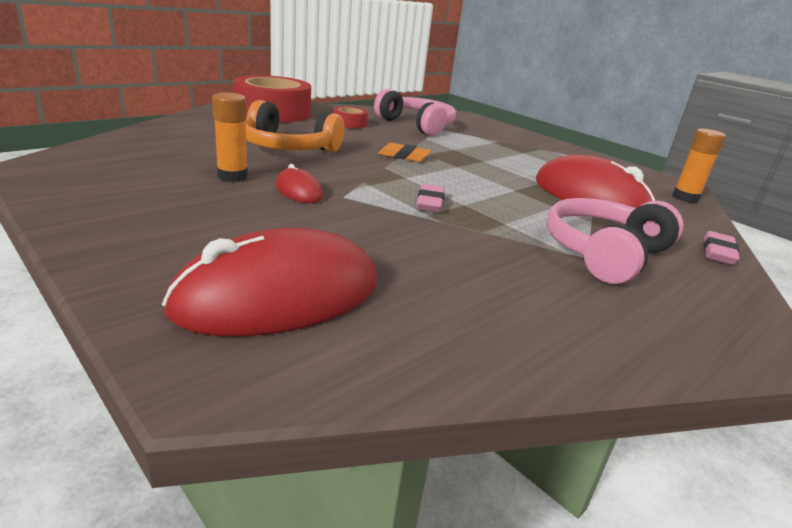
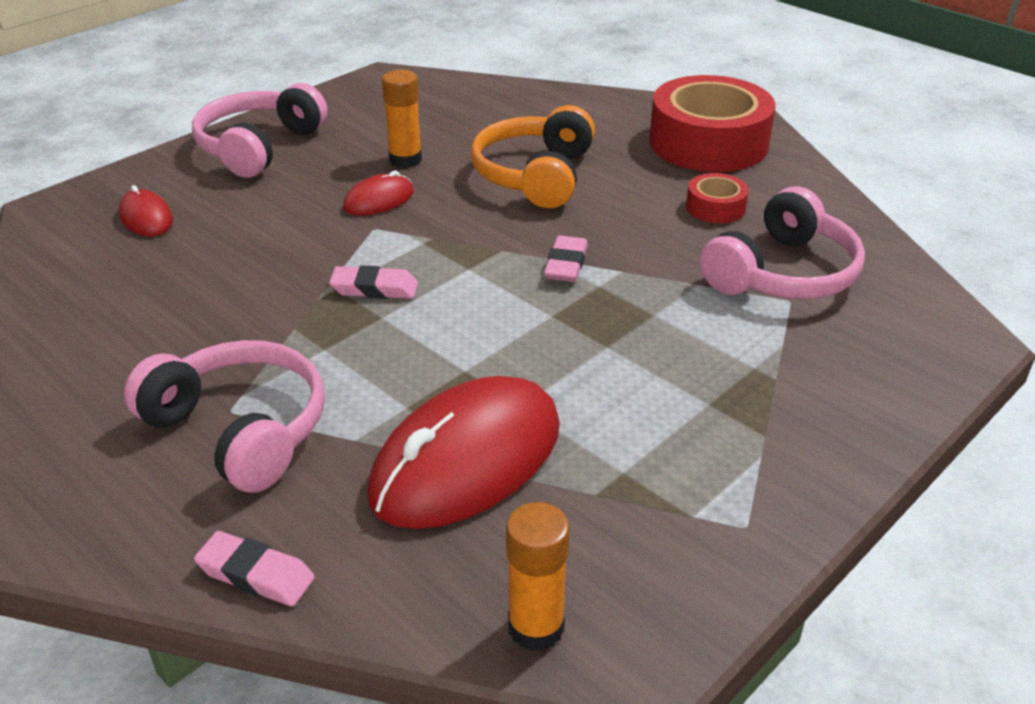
camera: 90 degrees right, 10 degrees up
red mouse [162,227,377,337] -> red mouse [119,185,173,236], size x0.47
orange eraser [378,143,431,162] -> pink eraser [544,235,588,282]
none -> pink headphones [192,83,327,178]

